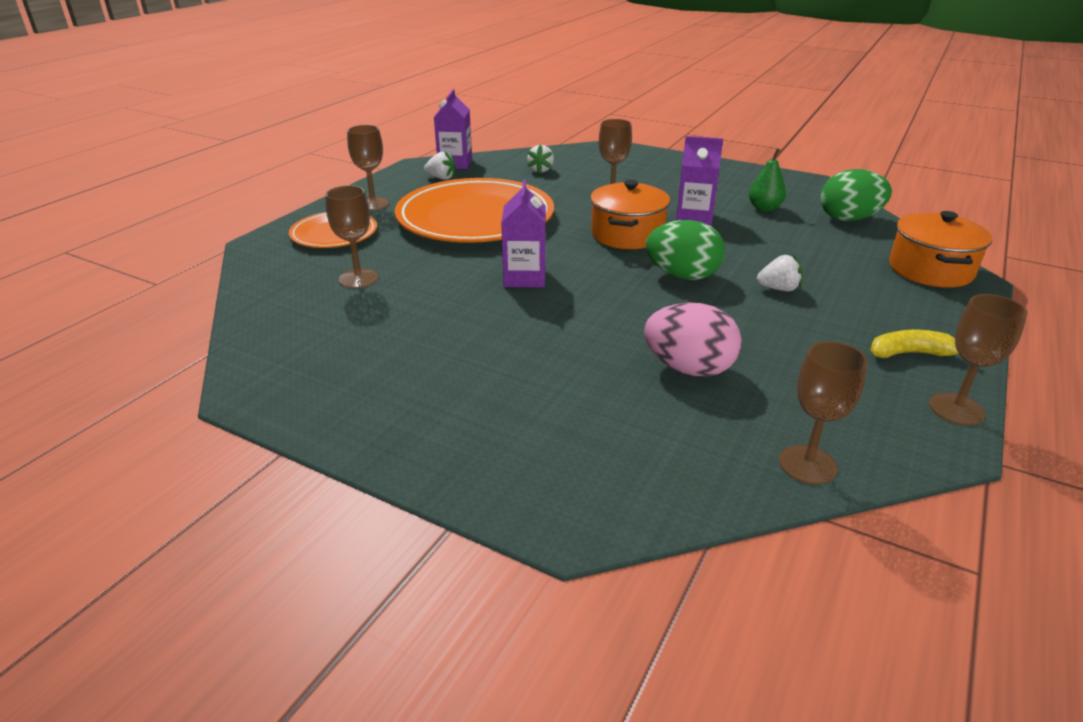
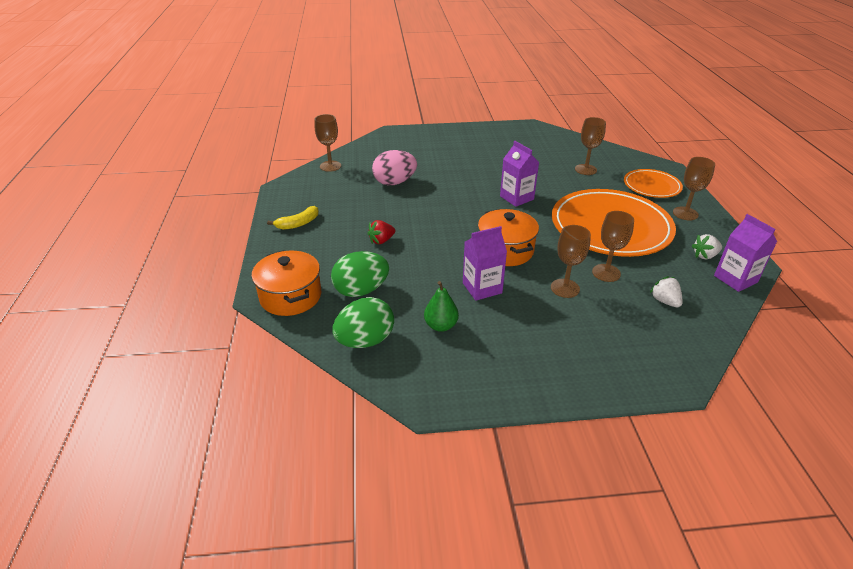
camera: 145 degrees right, 5 degrees up
green egg [646,220,725,280] -> green egg moved to [331,251,389,297]
white strawberry [757,254,802,291] -> red strawberry [367,220,395,244]
brown goblet [929,294,1027,426] -> brown goblet moved to [592,211,634,282]

